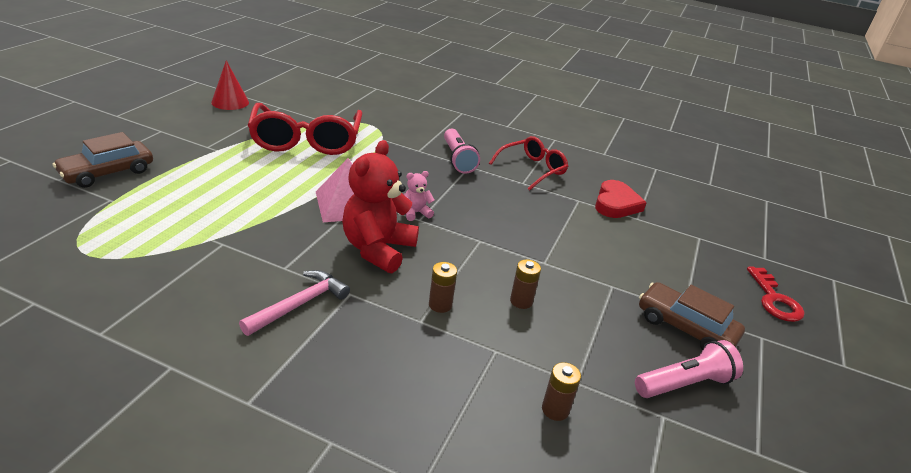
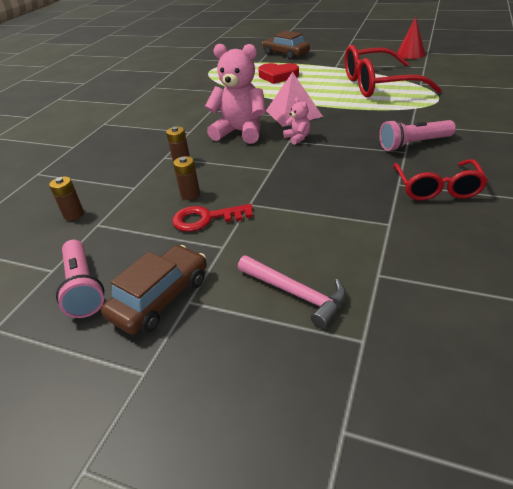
camera: 95 degrees right, 5 degrees up
pink hammer [239,270,350,336] -> pink hammer moved to [238,256,346,329]
red teddy bear [342,140,419,273] -> pink teddy bear [205,44,266,144]
red glasses [489,136,568,191] -> red glasses turned 45 degrees clockwise [393,159,488,200]
red heart [595,180,647,218] -> red heart moved to [258,63,299,84]
red key [747,267,804,322] -> red key moved to [172,204,253,232]

